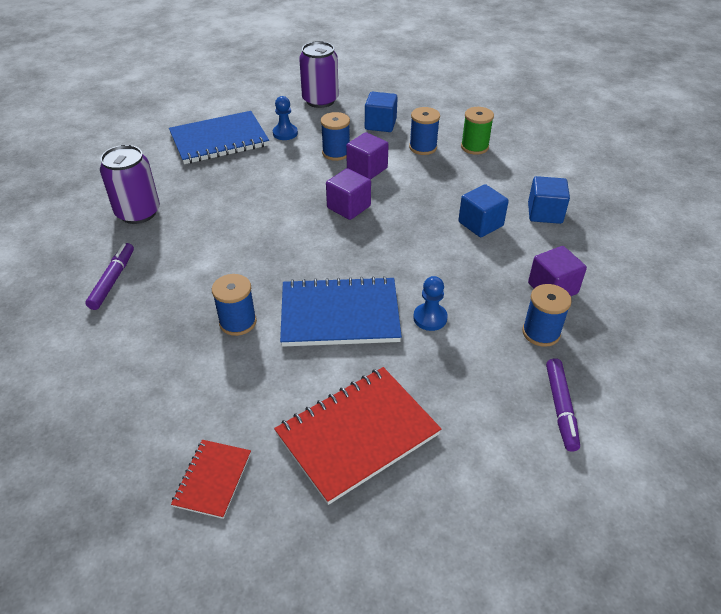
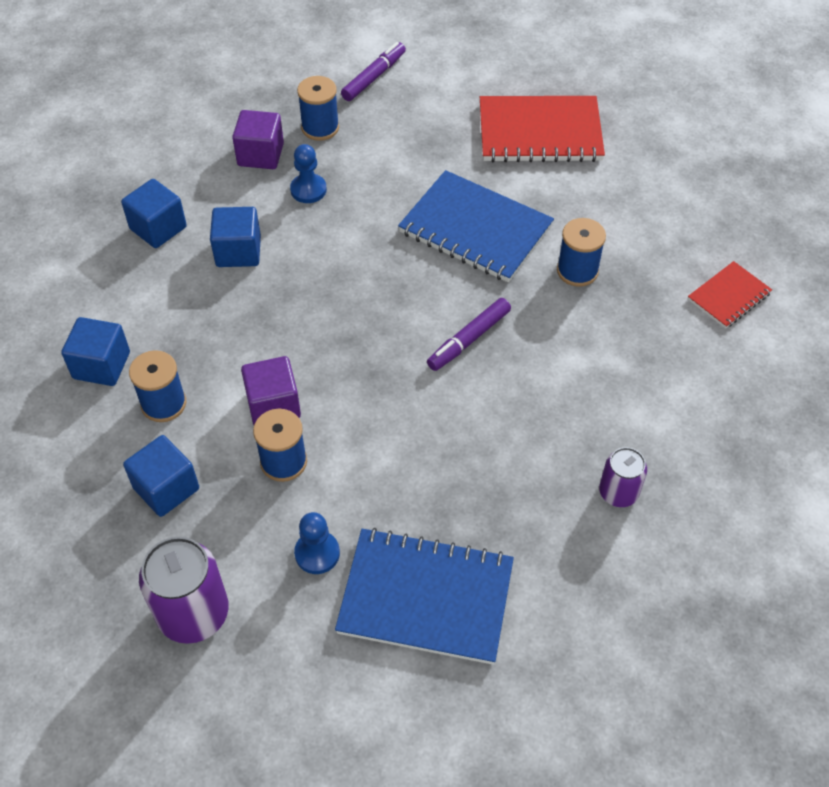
camera: 145 degrees left, 10 degrees up
purple marker [85,243,134,310] -> purple marker moved to [427,298,511,371]
purple can [100,145,160,224] -> purple can [599,447,647,507], size x0.59
red notebook [171,440,251,519] -> red notebook moved to [688,261,772,329]
purple cube [326,168,371,220] -> none
blue pawn [413,276,448,331] -> blue pawn moved to [290,144,327,203]
green spool [461,107,494,155] -> blue cube [61,317,130,386]

